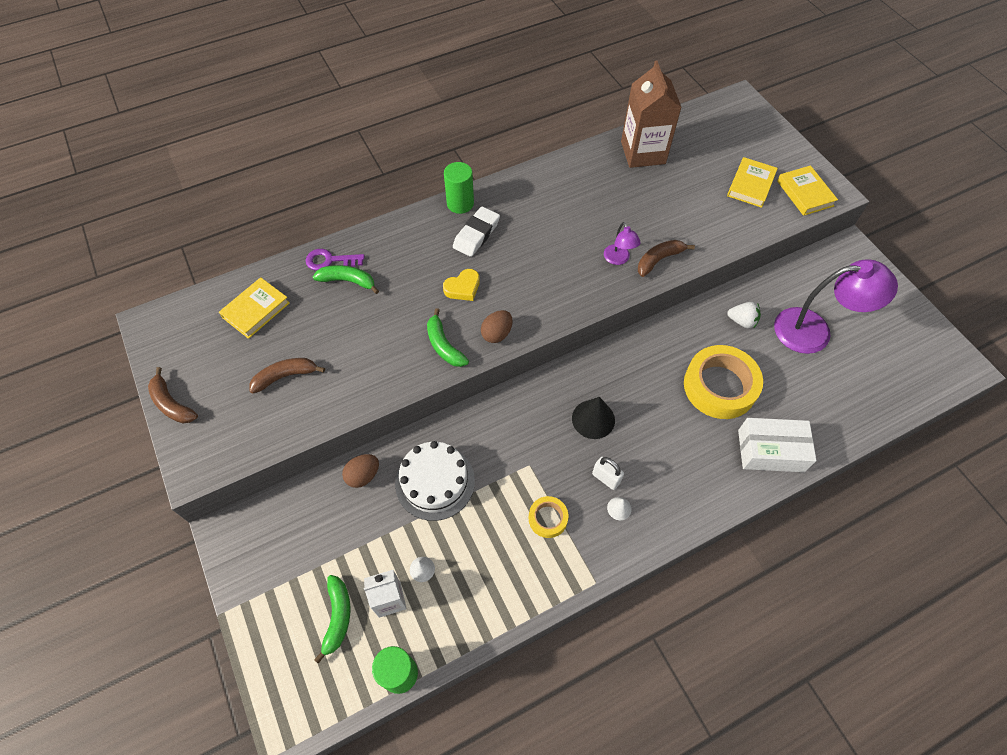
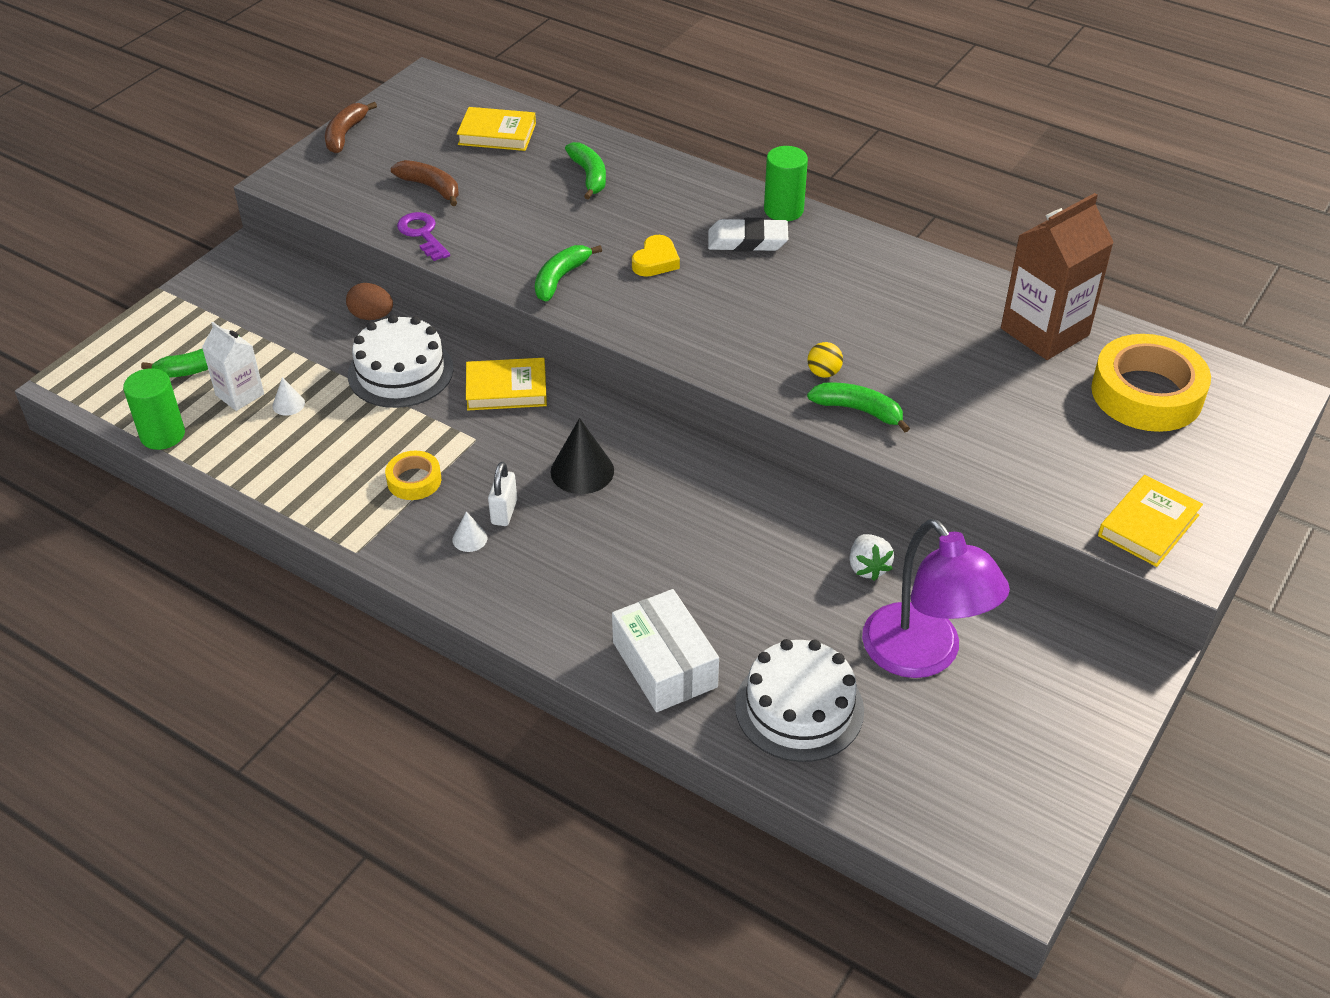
camera: 60 degrees right, 15 degrees down
purple key [305,249,365,271] -> purple key moved to [397,212,450,261]
yellow heart [443,269,480,301] -> yellow heart turned 90 degrees counterclockwise [632,235,680,277]
brown egg [481,310,513,343] -> none
purple lamp [604,222,641,265] -> yellow ball [807,342,843,378]
brown banana [638,240,695,277] -> green banana [807,382,910,432]
yellow tape [684,345,763,419] -> yellow tape moved to [1091,334,1211,432]
yellow book [727,157,778,208] -> yellow book moved to [466,358,547,410]
none -> white cake [735,639,864,762]

